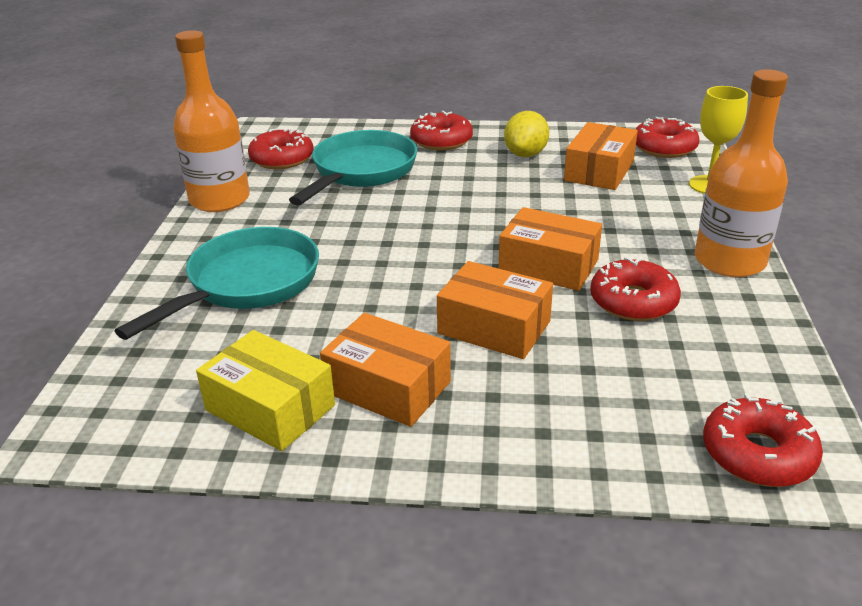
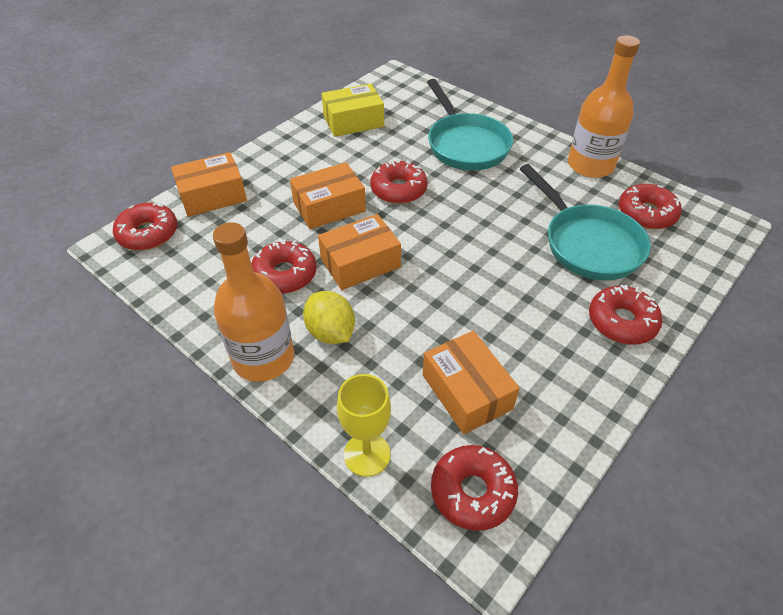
camera: 125 degrees right, 15 degrees up
orange box [320,313,451,427] -> orange box moved to [171,152,247,217]
yellow lemon [504,111,549,157] -> yellow lemon moved to [303,291,355,344]
none -> red donut [370,159,428,204]

